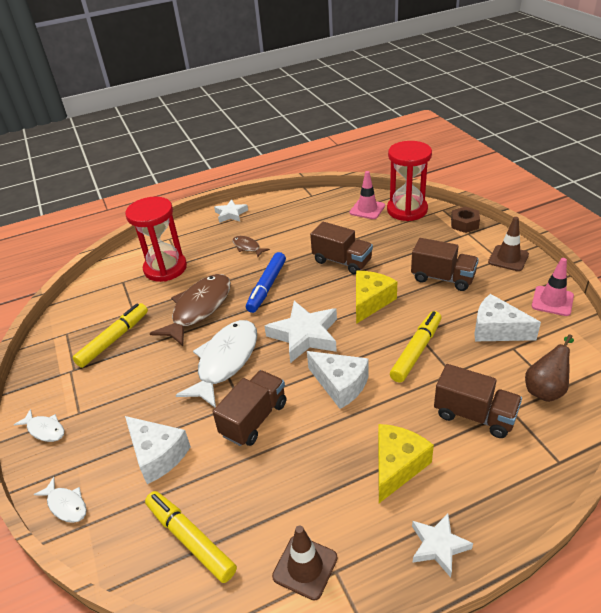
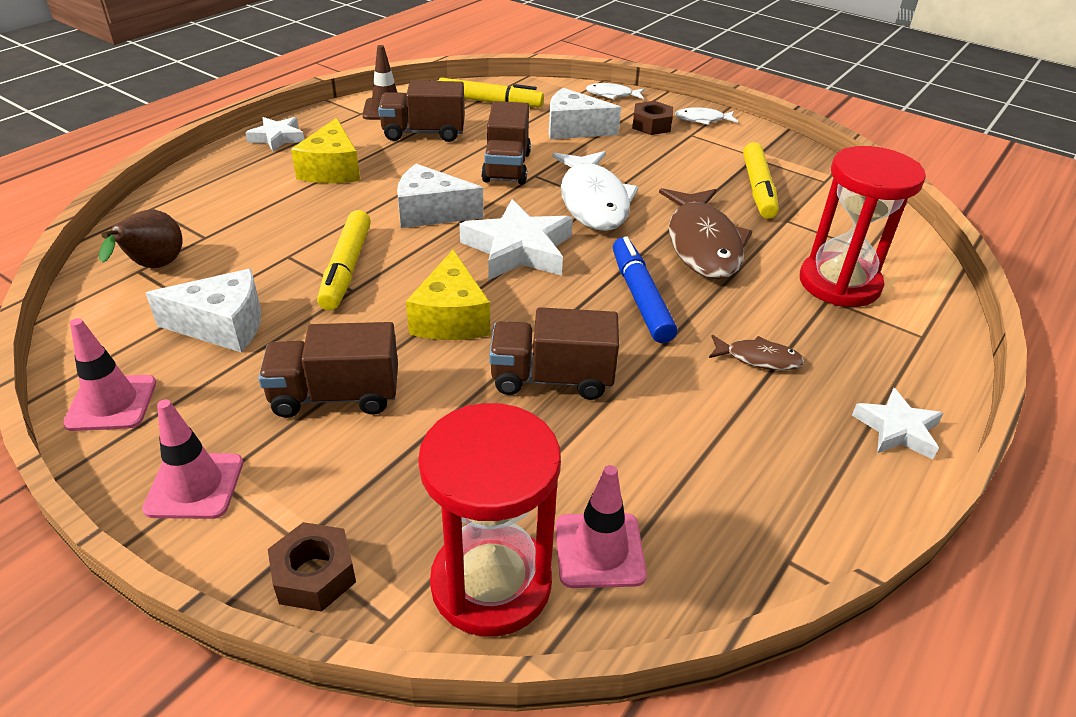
camera: 145 degrees right, 0 degrees up
brown truck [434,364,522,438] -> brown truck moved to [378,81,465,142]
brown traffic cone [488,217,529,271] -> pink traffic cone [142,399,243,519]
none -> brown nut [632,101,673,135]

